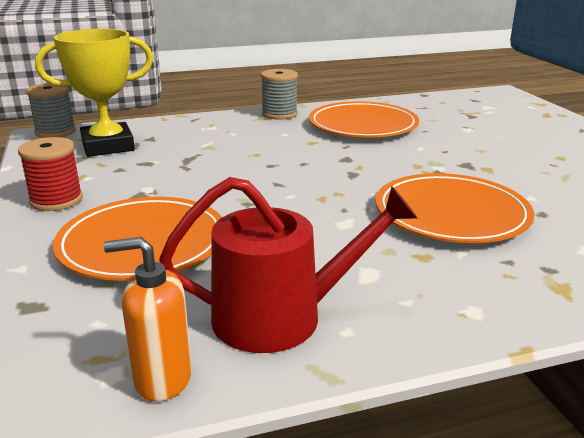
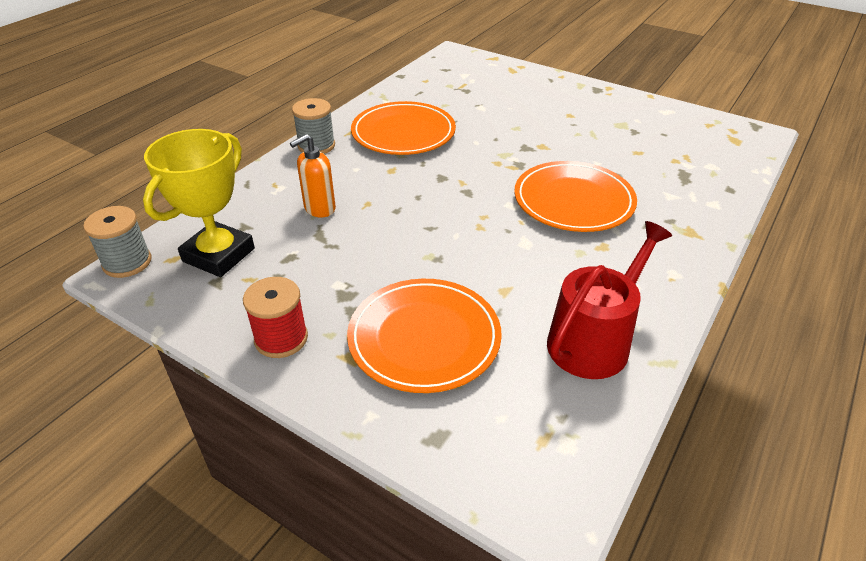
camera: 40 degrees left, 15 degrees up
orange soap dispenser [104,237,192,402] -> orange soap dispenser moved to [290,134,336,217]

